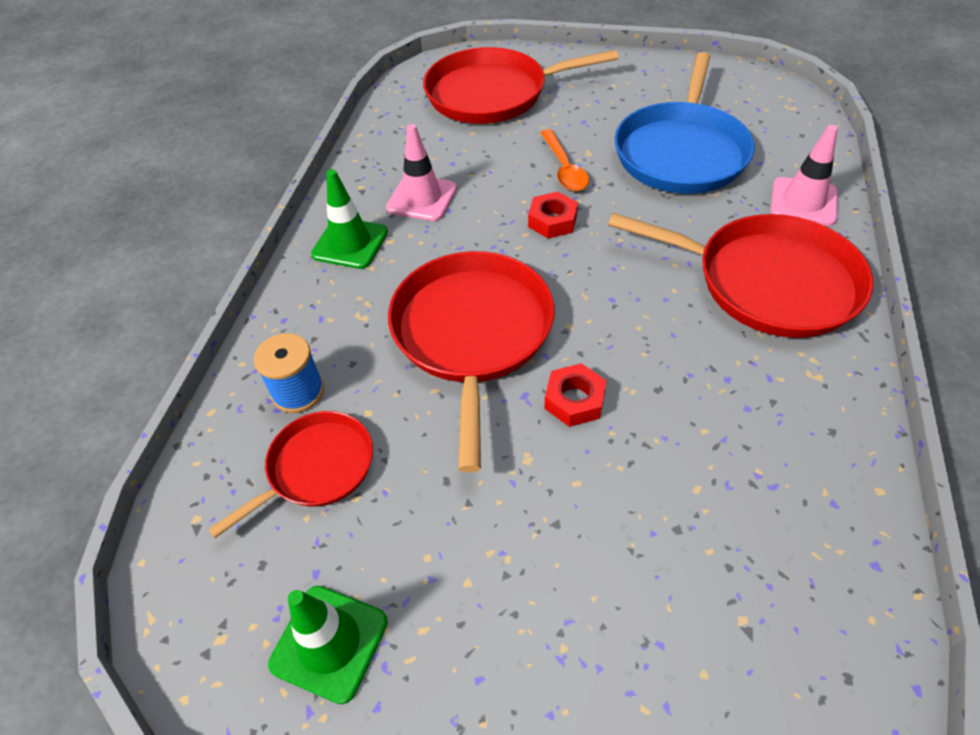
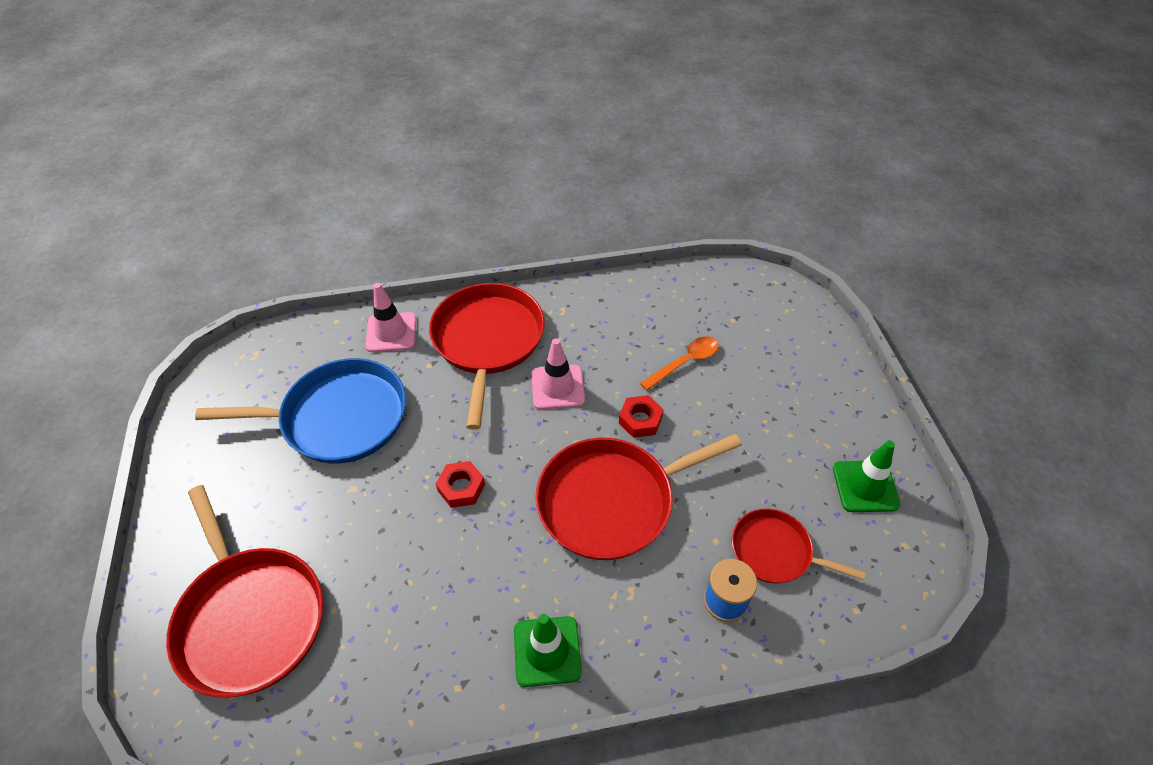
camera: 115 degrees left, 0 degrees up
pink traffic cone [386,124,457,221] -> pink traffic cone moved to [531,338,585,410]
orange spoon [540,129,589,191] -> orange spoon moved to [640,336,719,391]

